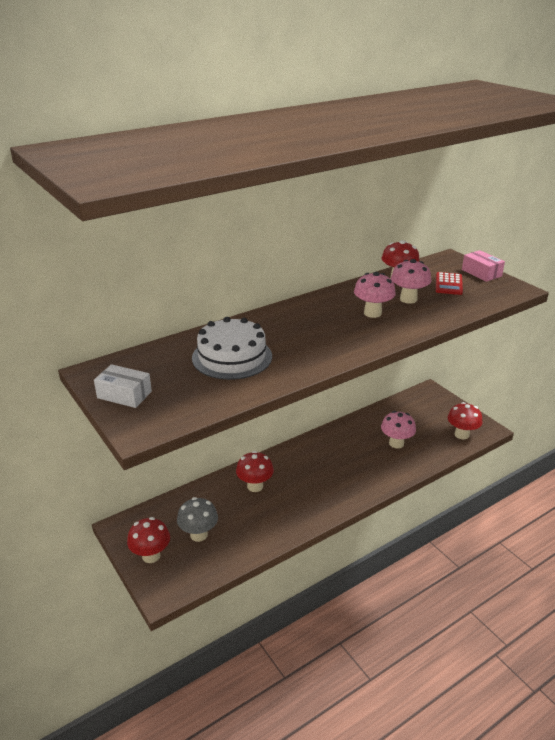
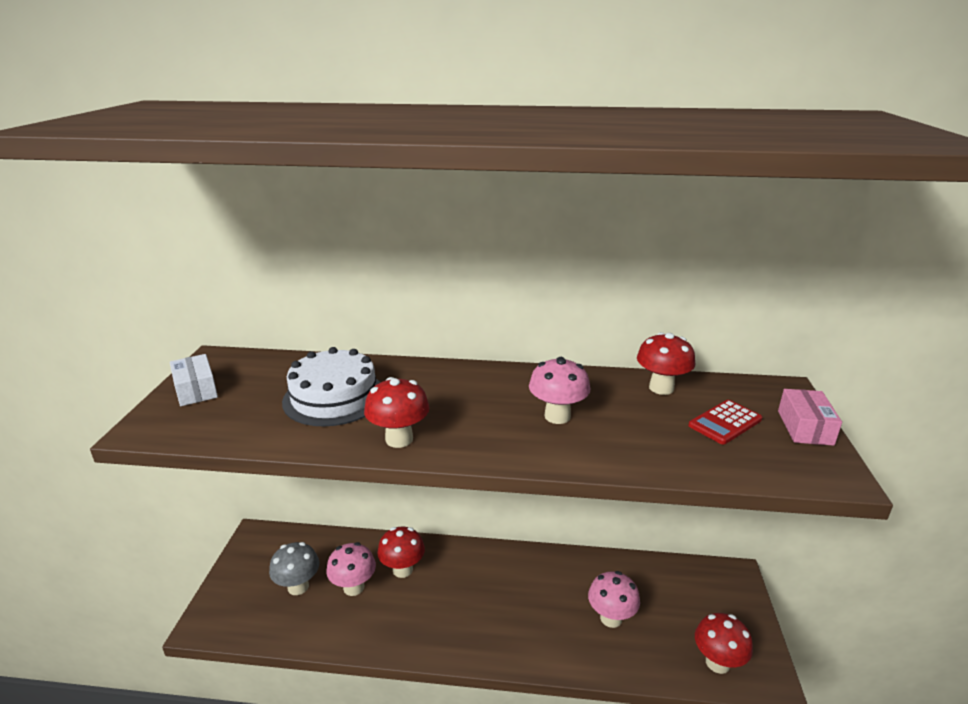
camera: 40 degrees right, 5 degrees down
red mushroom [127,517,170,563] -> red mushroom moved to [364,377,430,448]
pink mushroom [391,259,431,304] -> pink mushroom moved to [326,542,376,596]

